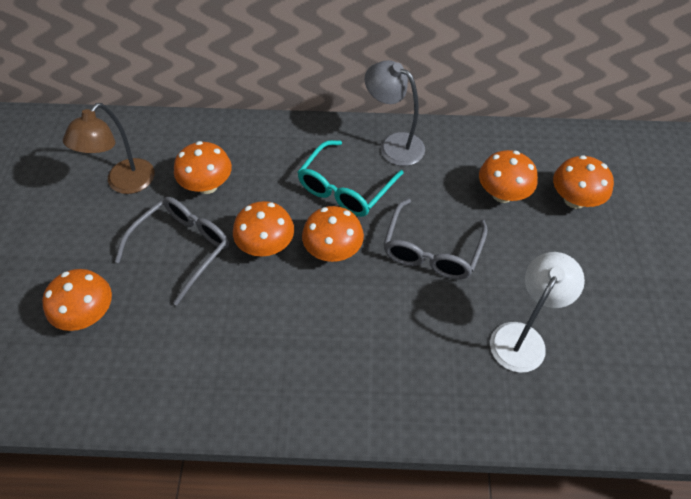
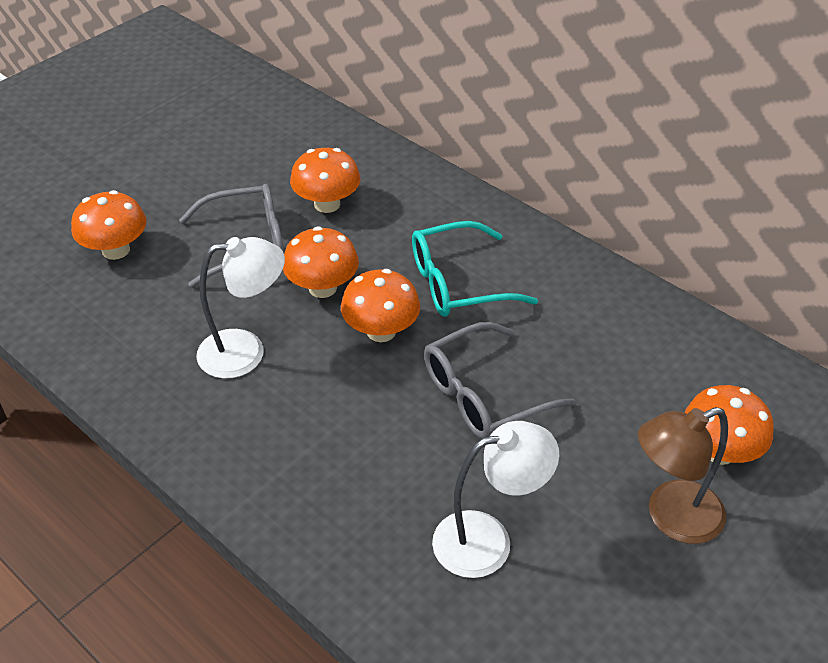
camera: 40 degrees right, 10 degrees down
brown lamp [63,103,155,194] -> brown lamp moved to [638,407,728,544]
grey lamp [365,60,425,166] -> none
orange mushroom [479,150,538,203] -> none
none -> white lamp [196,237,285,379]

